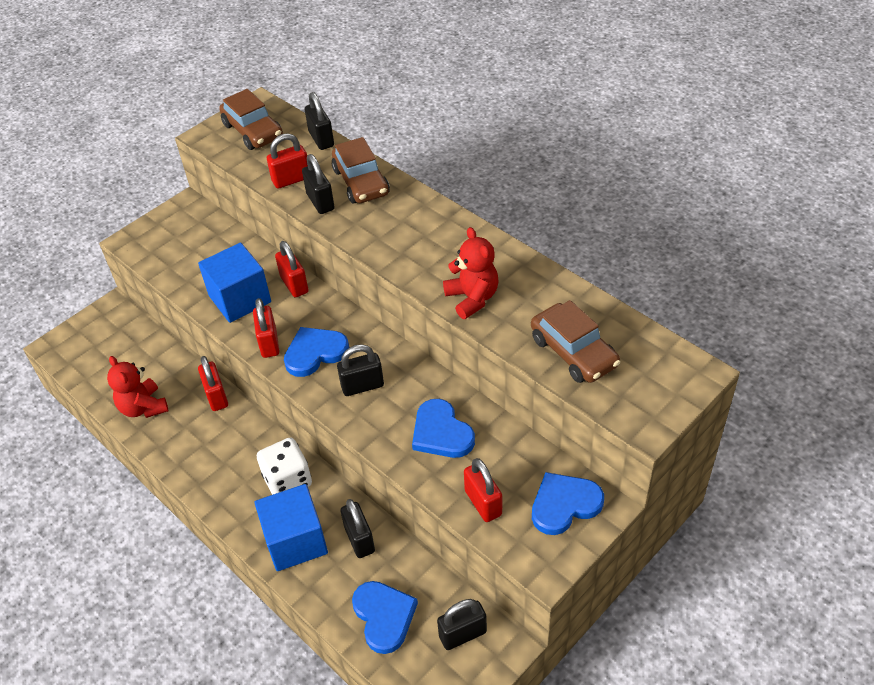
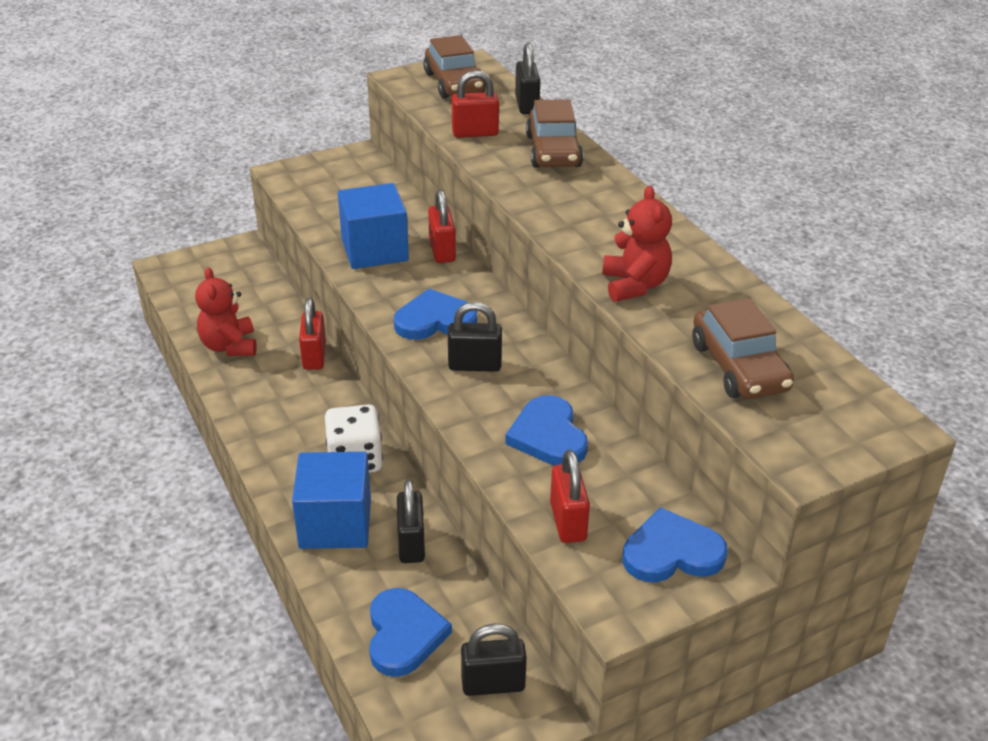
camera: 15 degrees right, 10 degrees down
red padlock [253,298,279,358] -> none
black padlock [302,154,335,214] -> none

